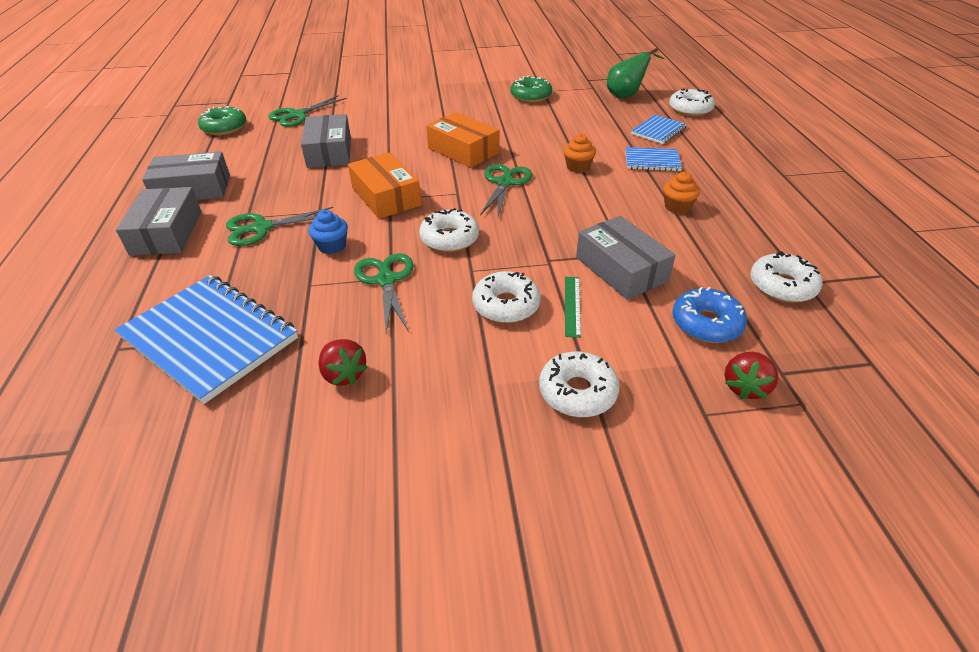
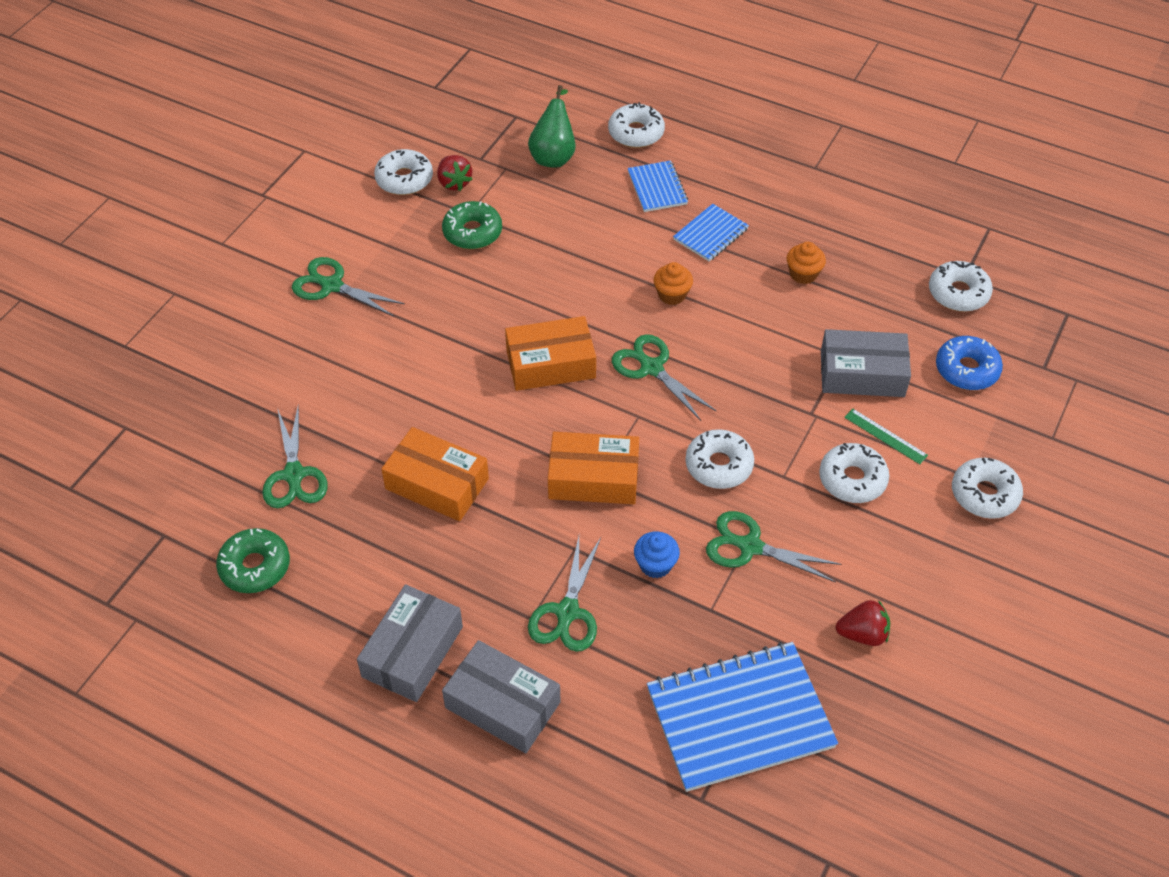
camera: 55 degrees left, 10 degrees up
grey box [301,114,351,168] -> orange box [381,427,489,521]
red strawberry [724,352,778,400] -> red strawberry moved to [437,155,472,191]
none -> green scissors [292,257,405,316]
none -> white donut [374,149,433,195]

